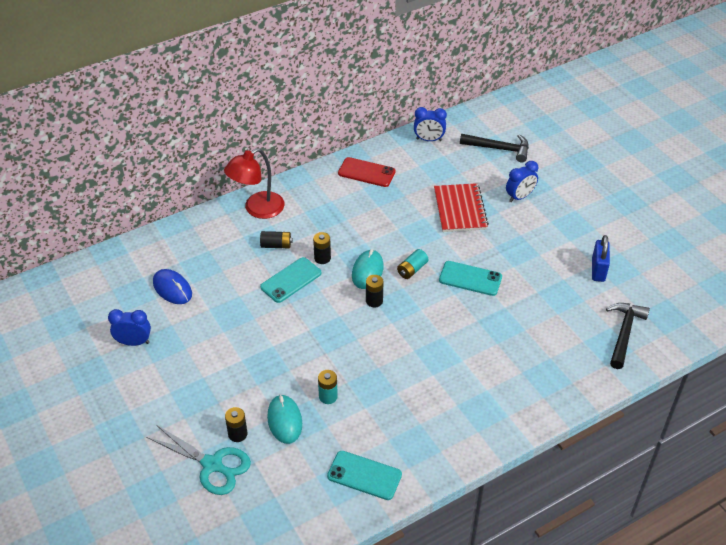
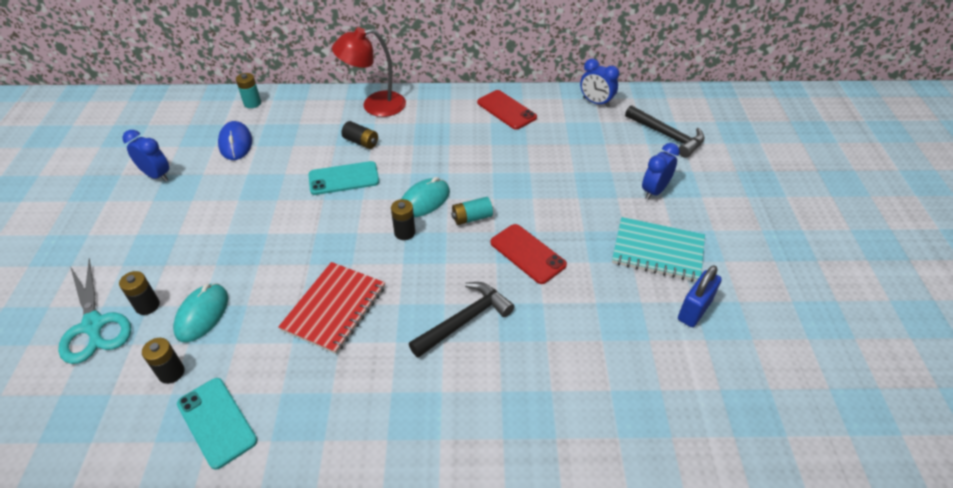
camera: 30 degrees right, 0 degrees up
black battery [313,232,331,264] -> black battery moved to [142,338,185,384]
turquoise battery [318,370,338,404] -> turquoise battery moved to [236,73,261,108]
red notebook [434,183,489,232] -> red notebook moved to [278,262,385,354]
turquoise phone [439,261,502,296] -> red phone [491,224,567,284]
blue clock [506,161,538,202] -> blue clock turned 135 degrees clockwise [642,143,680,200]
black hammer [606,303,650,369] -> black hammer moved to [409,282,515,358]
none -> turquoise notebook [612,217,705,282]

